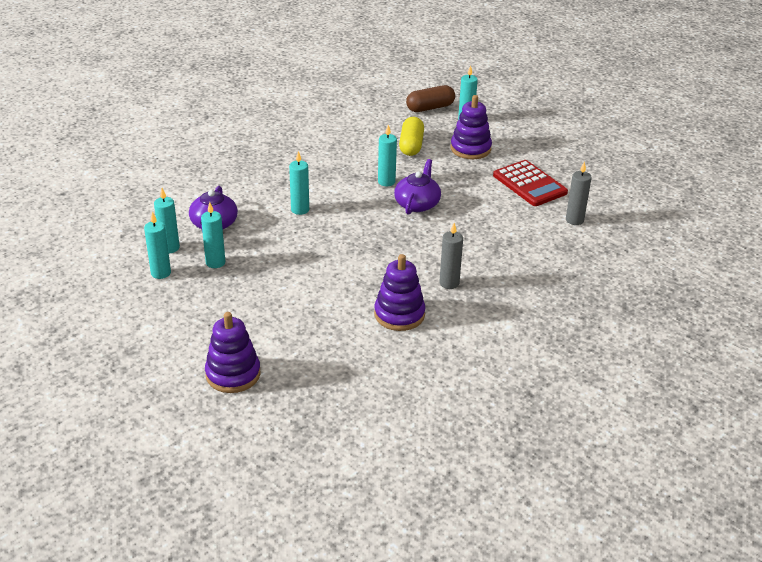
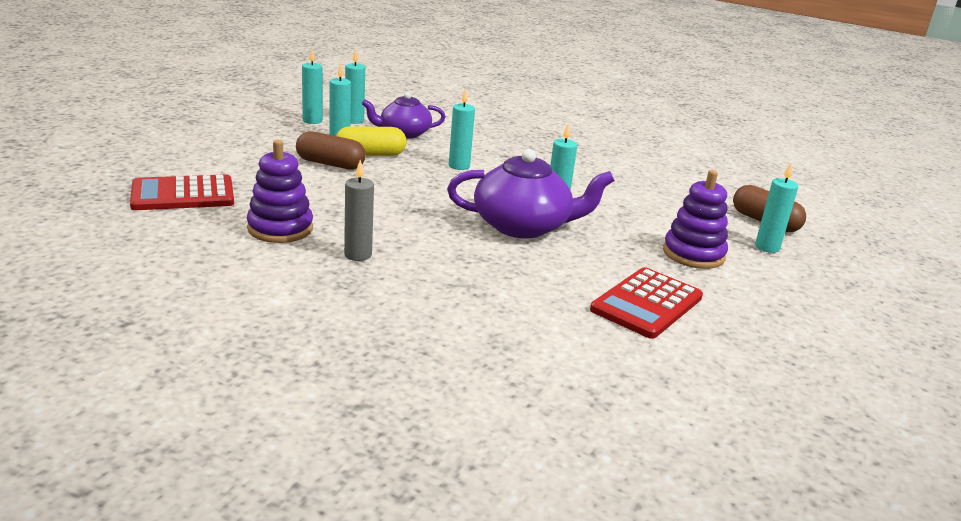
camera: 70 degrees right, 10 degrees down
purple stacking toy [205,312,261,393] -> none
purple teapot [394,159,441,215] -> purple teapot [447,149,615,238], size x1.54
yellow capsule [399,117,424,156] -> yellow capsule moved to [336,126,406,156]
grey candle [566,161,592,225] -> none
none -> red calculator [130,174,234,210]
none -> brown capsule [296,131,366,170]

